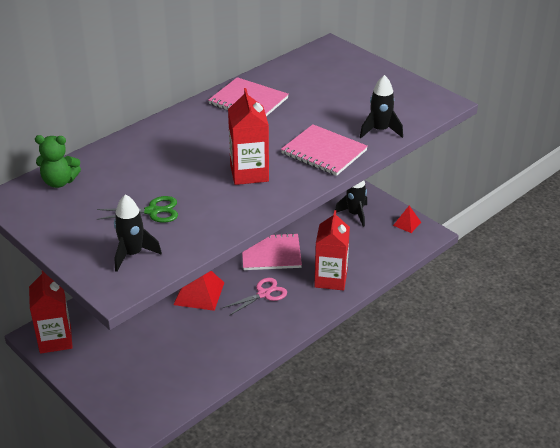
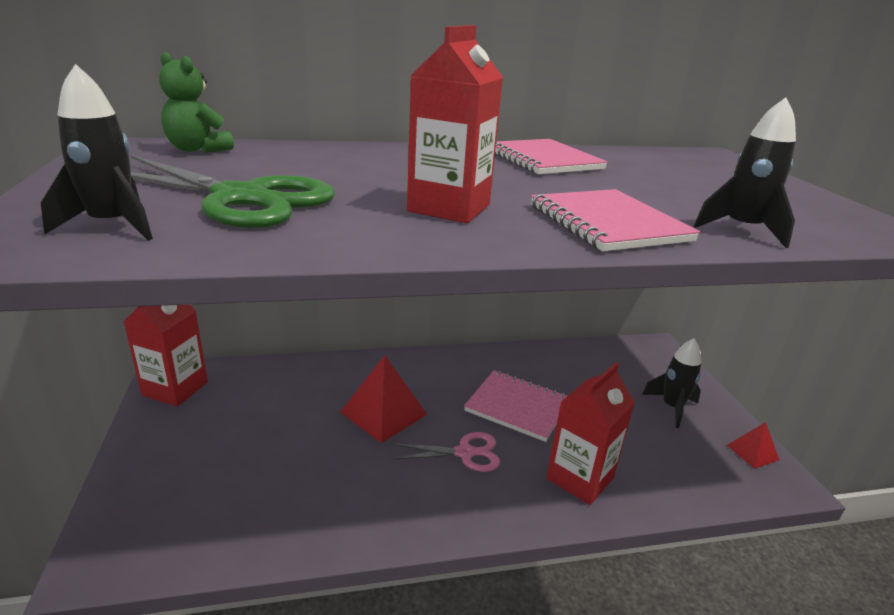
camera: 30 degrees right, 10 degrees down
green scissors [97,196,178,223] -> green scissors [131,155,335,228], size x1.81

